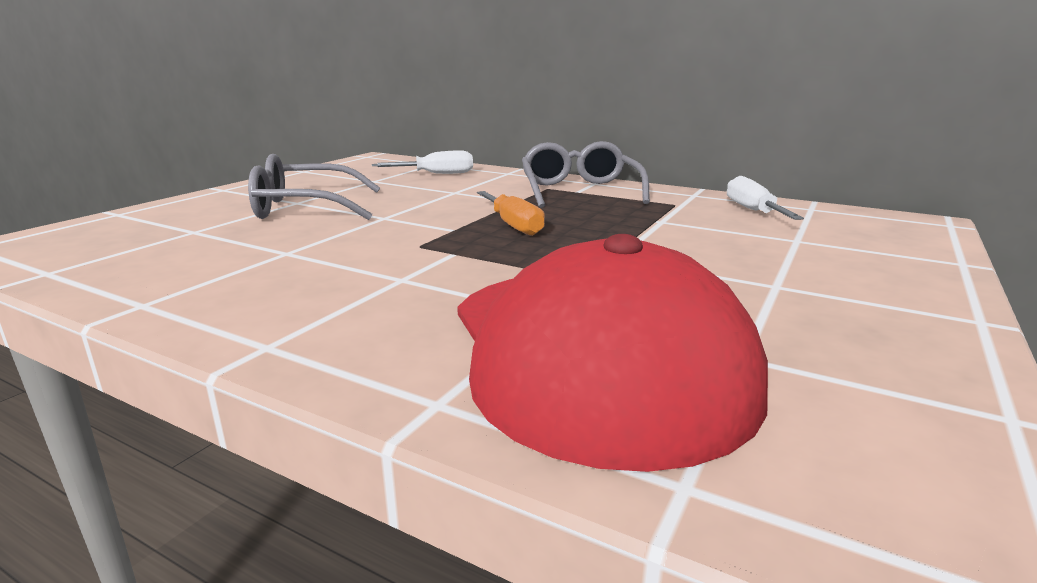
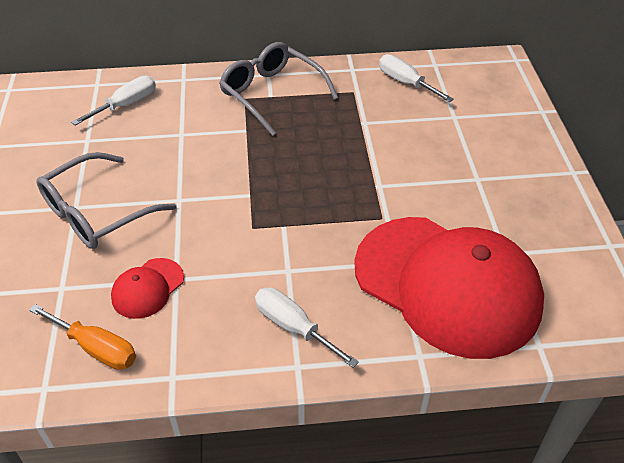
camera: 35 degrees left, 25 degrees up
orange screwdriver [477,191,545,236] -> orange screwdriver moved to [29,304,136,370]
none -> red cap [111,258,184,319]
none -> white screwdriver [255,287,359,368]

